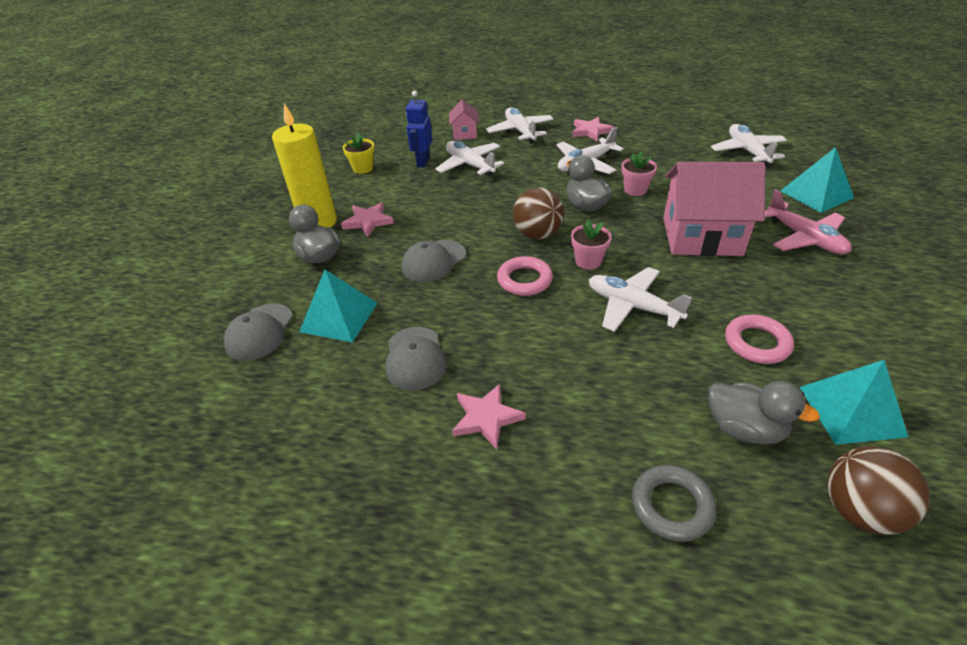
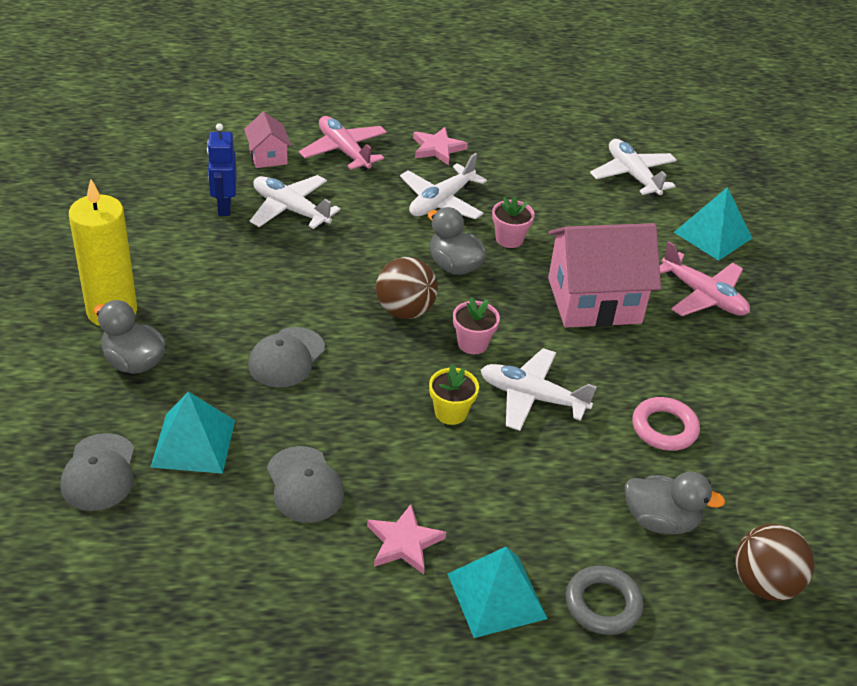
camera: 20 degrees left, 0 degrees up
pink star [341,203,394,237] -> none
yellow flower pot [343,133,375,174] -> yellow flower pot moved to [429,364,479,425]
white plane [486,107,554,144] -> pink plane [299,116,387,171]
pink ring [497,256,553,296] -> none
turquoise pyramid [800,360,908,445] -> turquoise pyramid moved to [448,547,548,638]

